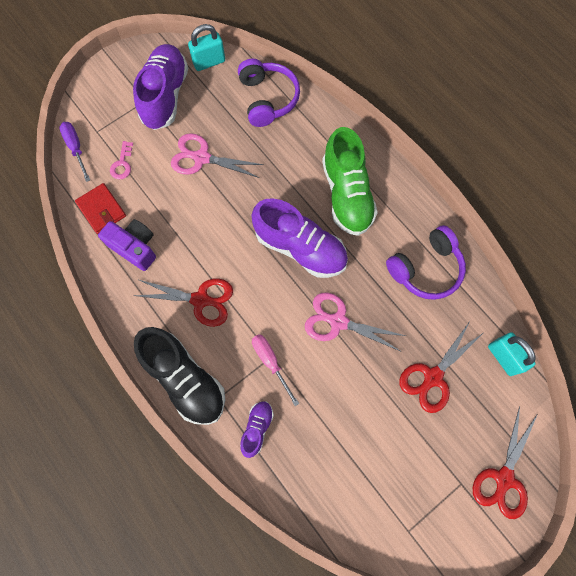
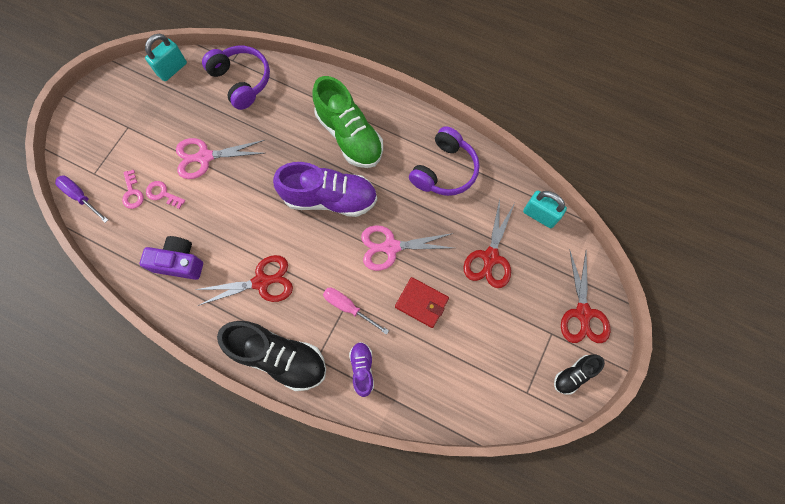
camera: 25 degrees left, 0 degrees up
red wallet [75,183,126,234] -> red wallet moved to [395,277,449,328]
purple shoe [133,44,188,130] -> none
none -> pink key [146,181,185,209]
none -> black shoe [554,354,605,394]

